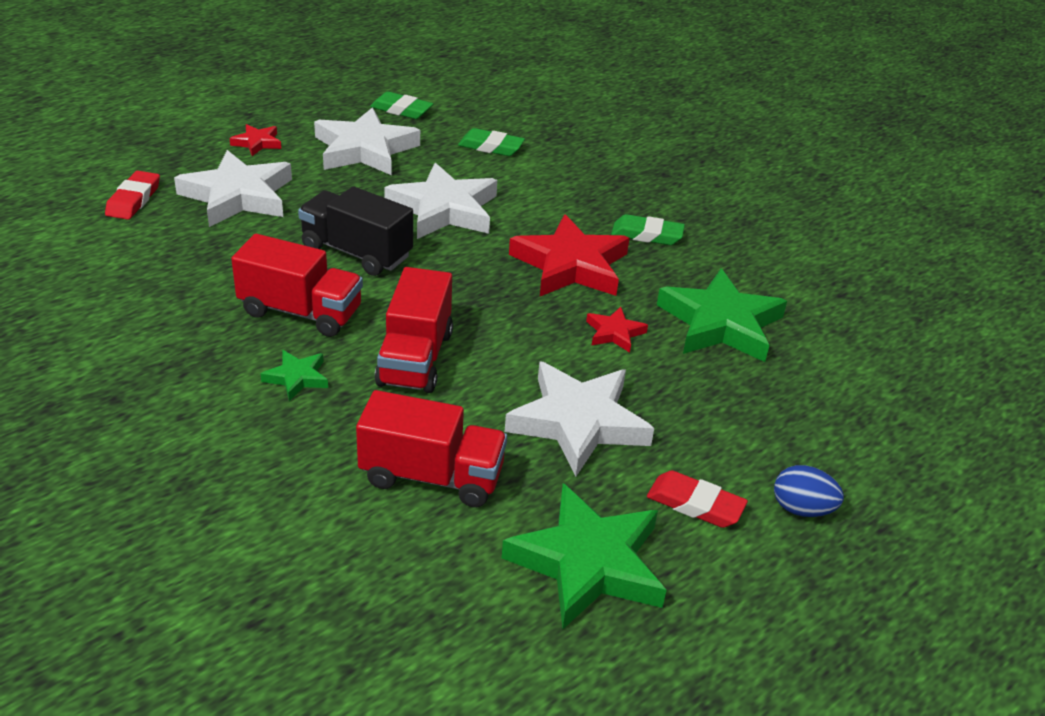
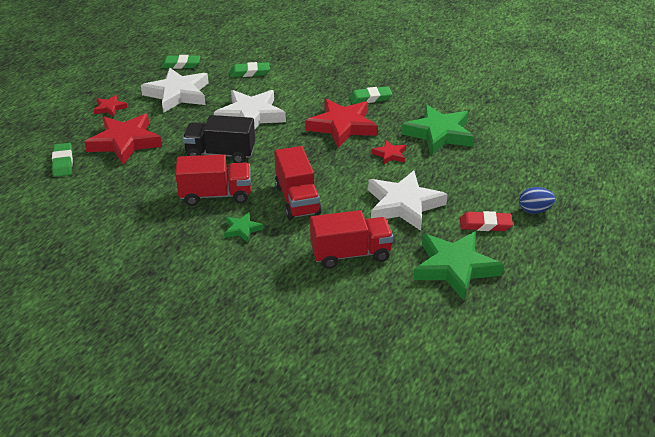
camera: 20 degrees left, 0 degrees up
red eraser [105,171,160,220] -> green eraser [52,143,73,177]
white star [174,150,292,227] -> red star [84,114,162,165]

